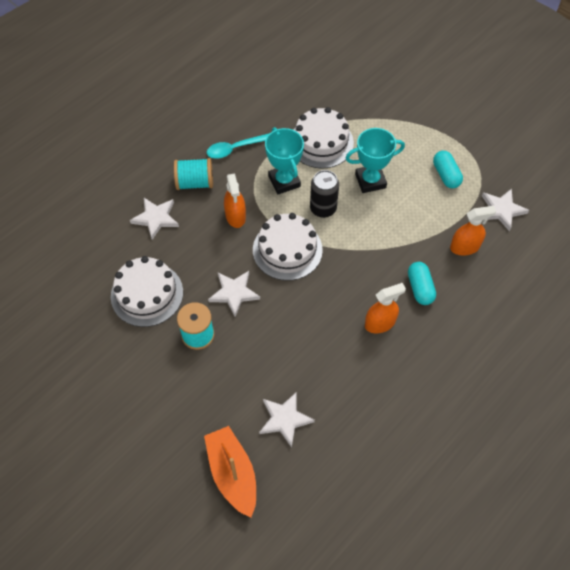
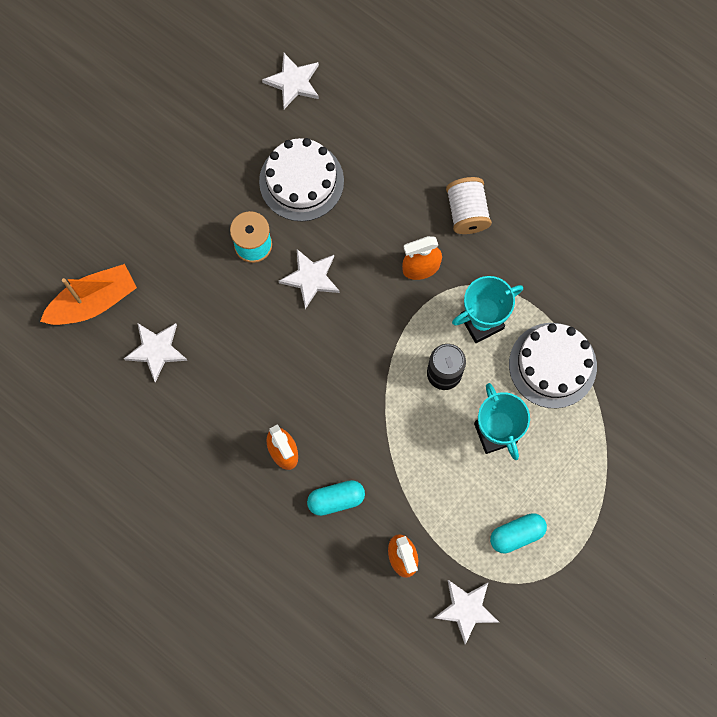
camera: 85 degrees right, 15 degrees up
white star [130,198,179,240] -> white star moved to [262,53,319,109]
turquoise spool [174,158,213,190] -> white spool [446,177,492,234]
turquoise spoon [207,133,270,159] -> none
white cake [253,213,323,281] -> none

